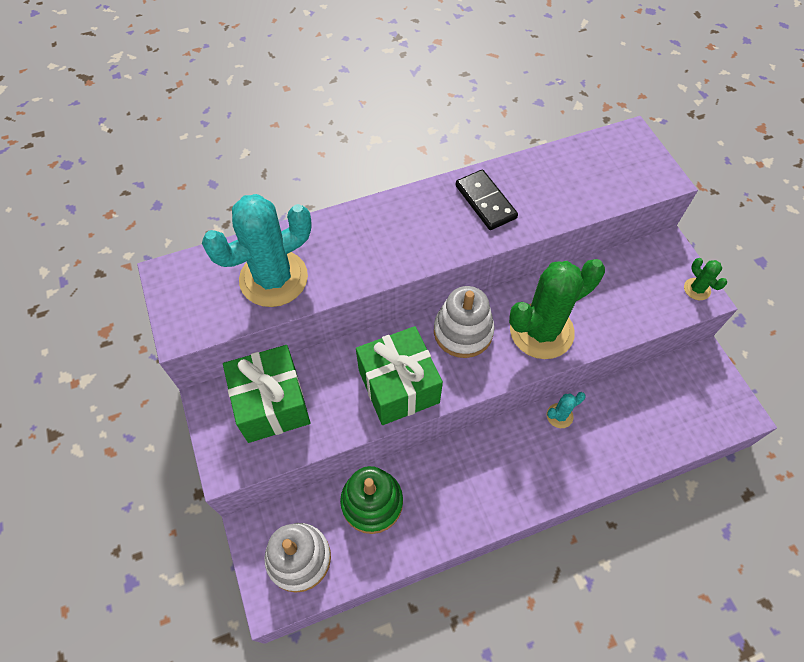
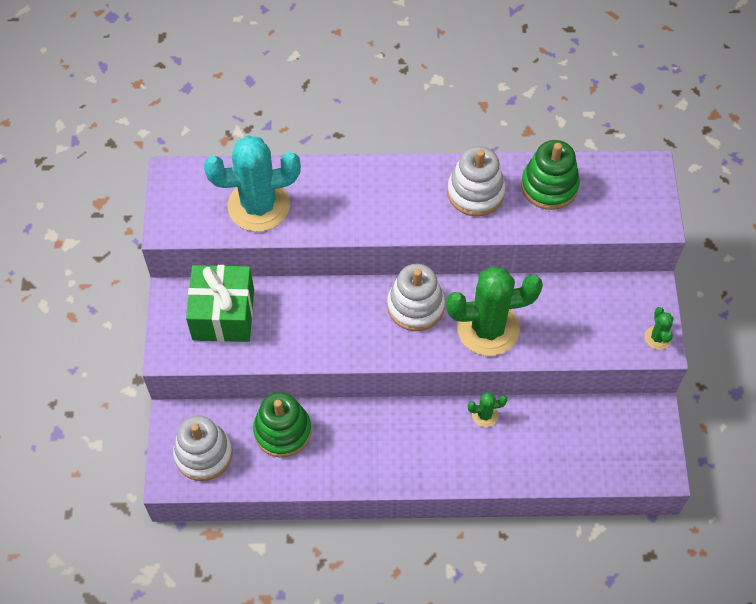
camera: 20 degrees right, 0 degrees up
green gift [356,326,443,425] -> none
black domino [455,170,518,230] -> white stacking toy [447,146,506,216]
turquoise cactus [547,392,586,428] -> green cactus [468,392,507,427]
none -> green stacking toy [521,140,580,210]

